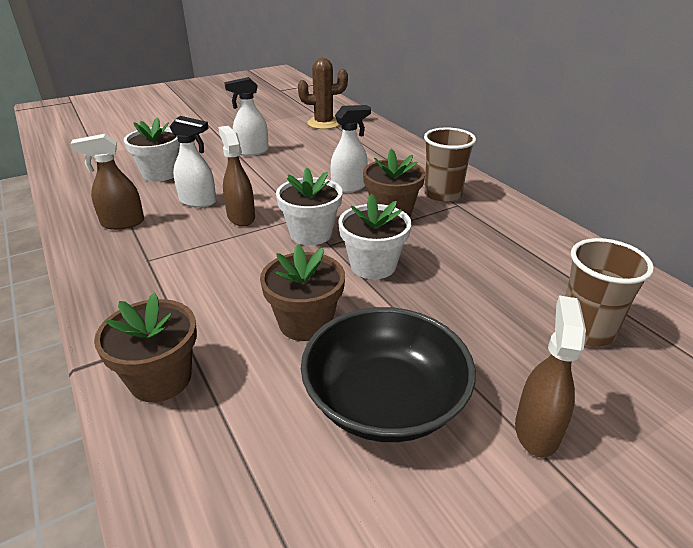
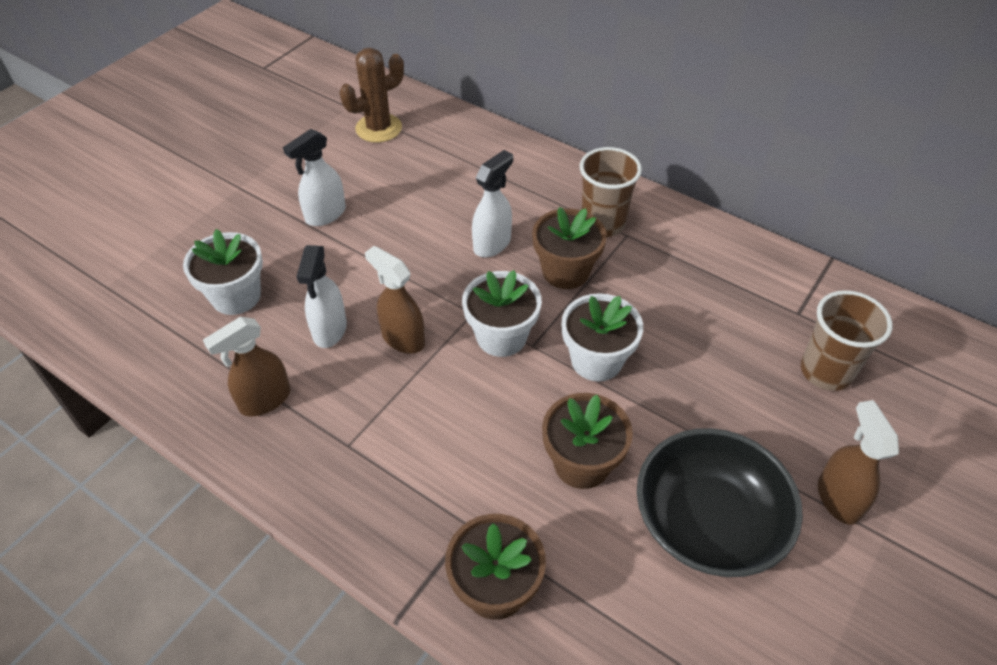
camera: 25 degrees left, 15 degrees up
white spray bottle [169,116,216,207] -> white spray bottle turned 105 degrees clockwise [296,245,347,348]

